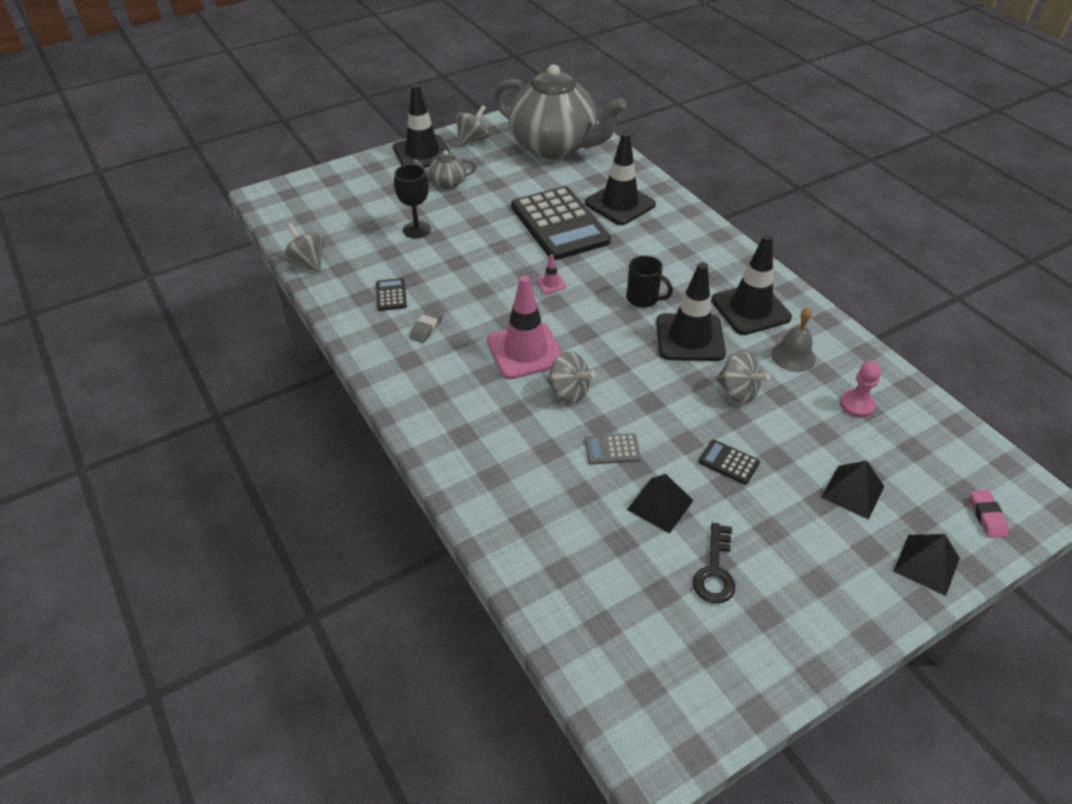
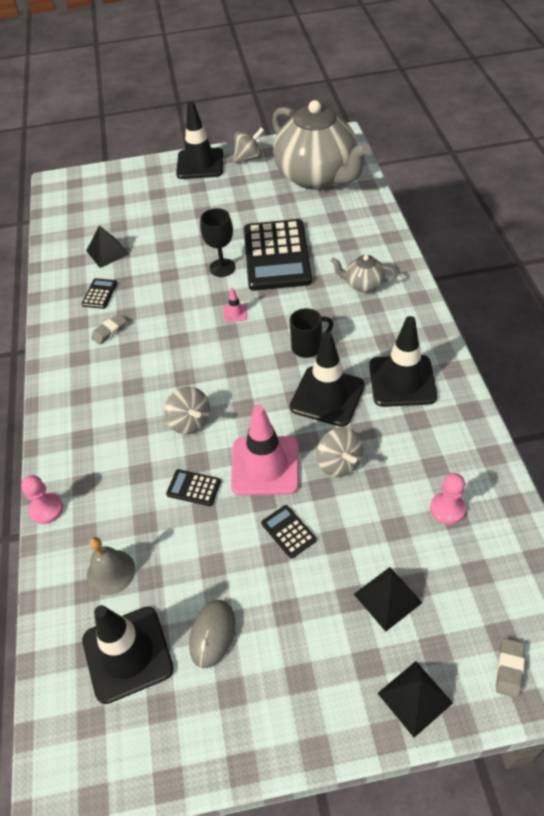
camera: 25 degrees right, 5 degrees up
grey spinning top [283,223,324,272] -> none
black goblet [394,164,431,239] -> black goblet moved to [200,208,236,277]
grey teapot [413,150,477,189] -> grey teapot moved to [331,255,397,292]
pink traffic cone [487,276,563,379] -> pink traffic cone moved to [231,405,299,496]
black traffic cone [585,132,656,225] -> black traffic cone moved to [82,605,174,704]
grey calculator [585,434,641,465] -> black calculator [166,469,221,506]
black mug [626,255,673,308] -> black mug turned 75 degrees counterclockwise [290,308,333,358]
black pyramid [627,474,694,534] -> black pyramid moved to [86,225,130,268]
black key [693,523,735,604] -> grey mouse [189,600,235,668]
grey bell [771,307,816,372] -> grey bell moved to [87,537,135,595]
pink eraser [970,490,1008,538] -> grey eraser [496,638,525,698]
none -> pink pawn [21,475,63,524]

